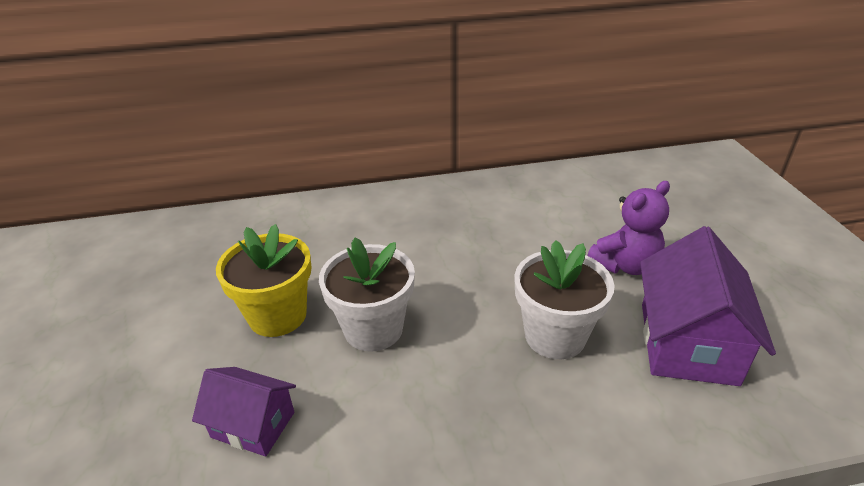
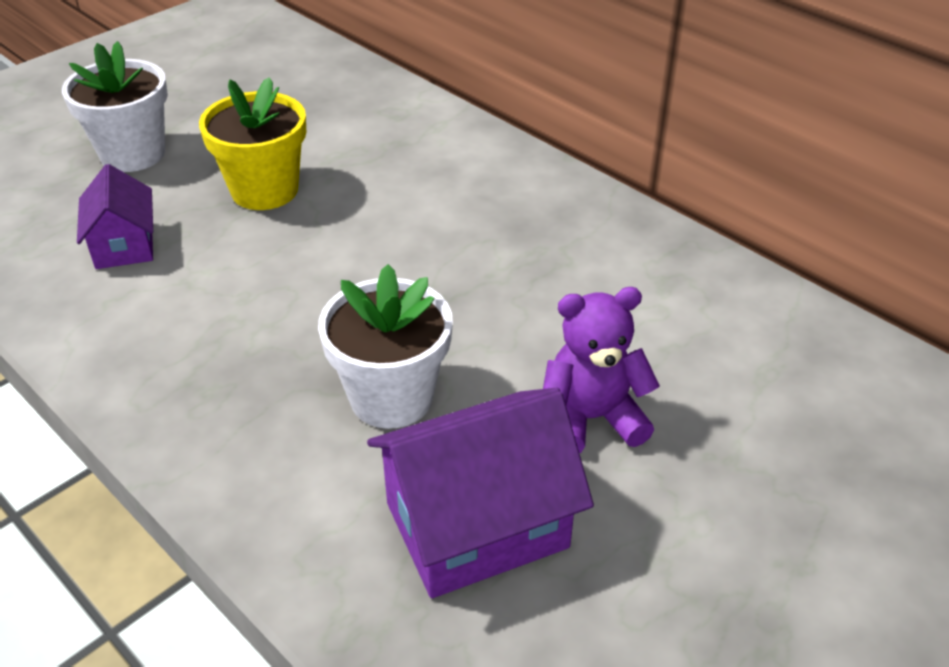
camera: 55 degrees right, 5 degrees up
white flower pot [319,237,415,352] -> white flower pot moved to [62,41,168,172]
purple teddy bear [587,181,670,275] -> purple teddy bear turned 150 degrees clockwise [543,287,660,453]

